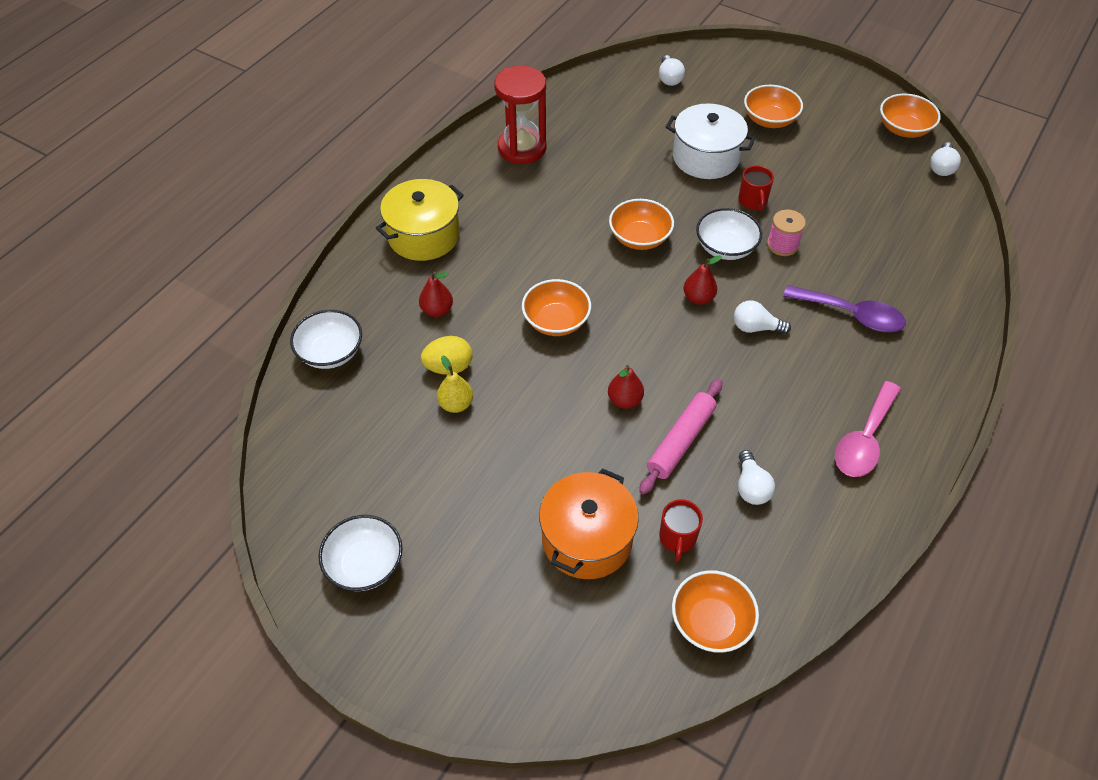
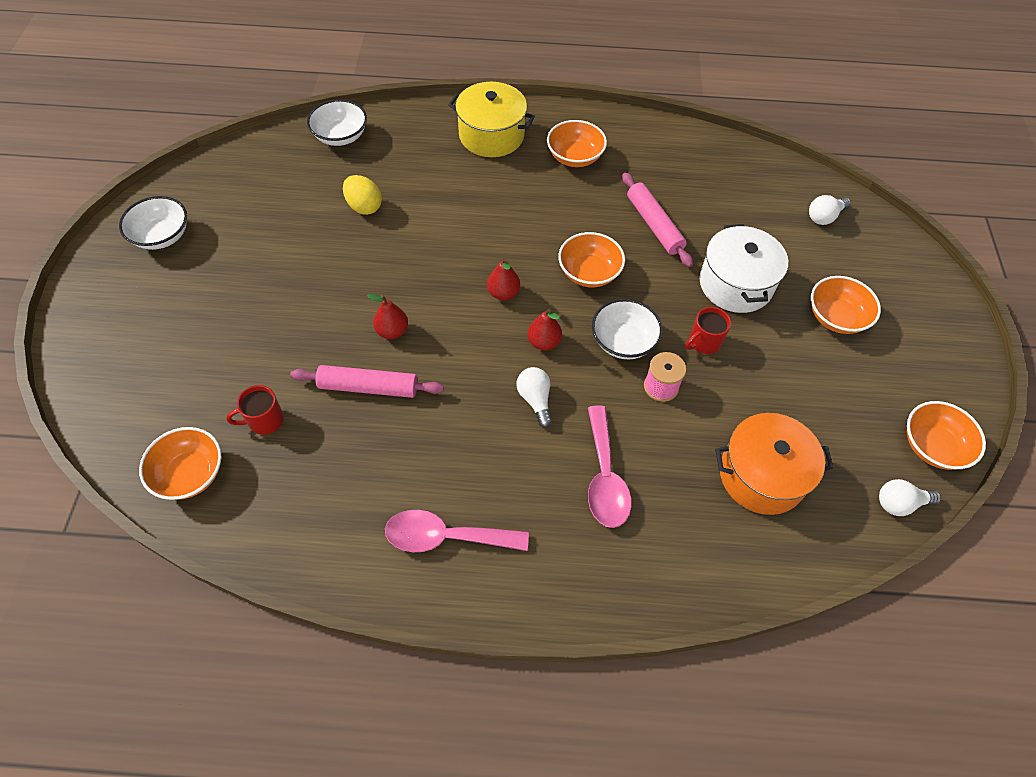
camera: 60 degrees right, 5 degrees up
red pear [419,272,453,317] -> red pear moved to [487,258,520,300]
yellow pear [437,355,473,413] -> none
red hourglass [494,66,546,164] -> none
orange bowl [522,279,591,336] -> orange bowl moved to [547,120,607,167]
orange pot [539,468,639,579] -> orange pot moved to [715,413,834,515]
white light bulb [738,450,775,505] -> none
purple spoon [783,285,906,332] -> pink spoon [588,405,632,528]
none -> pink rolling pin [622,172,693,267]

